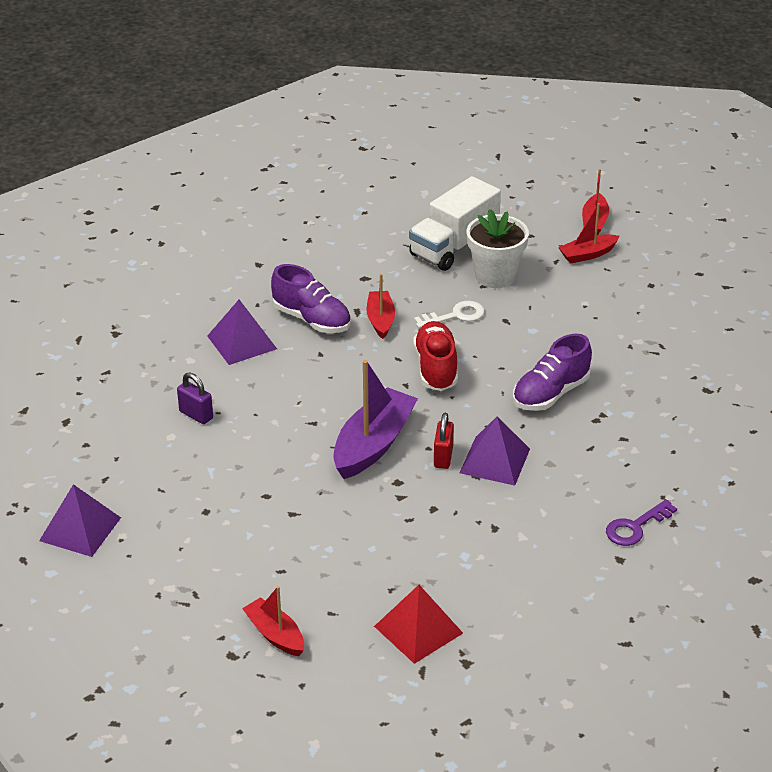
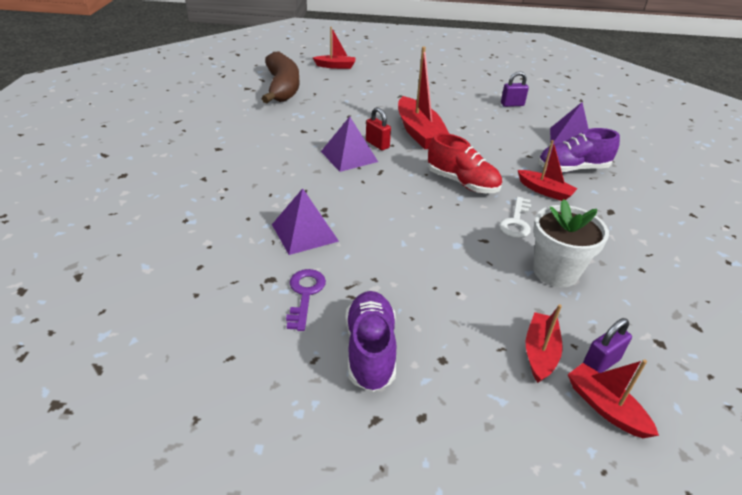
camera: 130 degrees right, 0 degrees up
purple pyramid [39,484,121,557] -> purple pyramid moved to [272,188,339,255]
purple boat [333,360,418,479] -> red boat [398,47,449,149]
red pyramid [374,585,463,664] -> brown banana [261,51,300,103]
white truck [409,176,501,271] -> none
purple shoe [513,334,592,411] -> purple shoe moved to [345,291,396,392]
purple key [606,499,677,546] -> purple key moved to [286,269,326,331]
none -> purple padlock [583,318,632,373]

